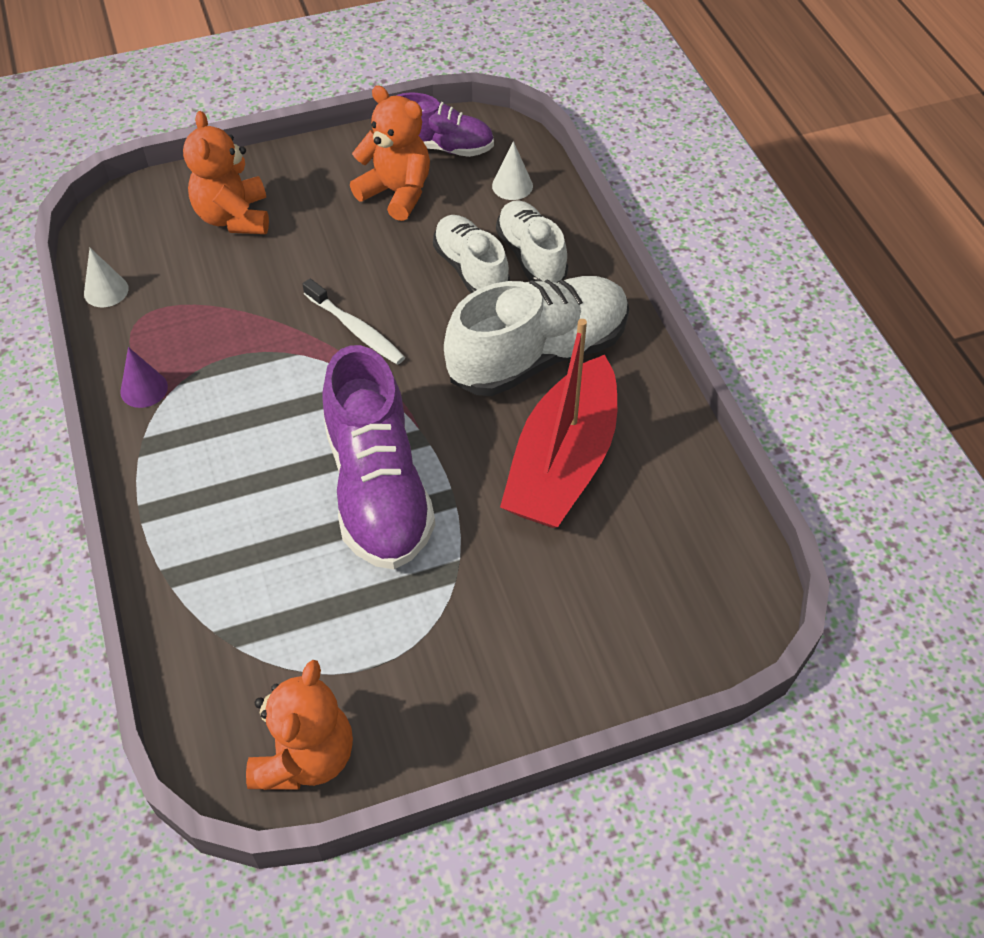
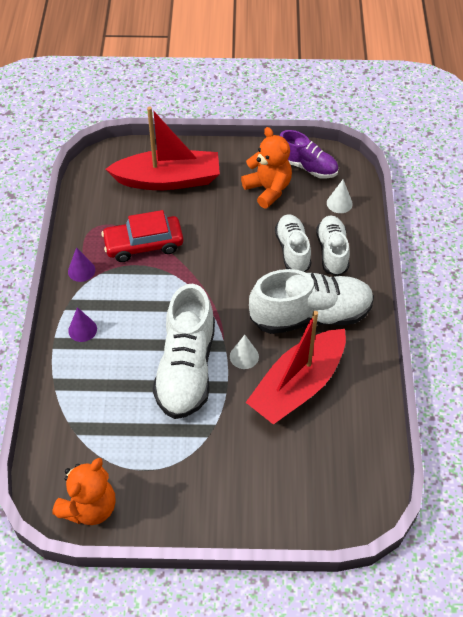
camera: 20 degrees right, 0 degrees up
white cone [84,248,129,307] -> white cone moved to [230,335,259,369]
orange teddy bear [183,111,269,234] -> red boat [106,107,220,190]
white toothbrush [302,278,405,365] -> none
purple shoe [322,345,435,569] -> white shoe [153,284,215,419]
none -> purple cone [68,307,97,342]
none -> red car [101,210,183,262]

